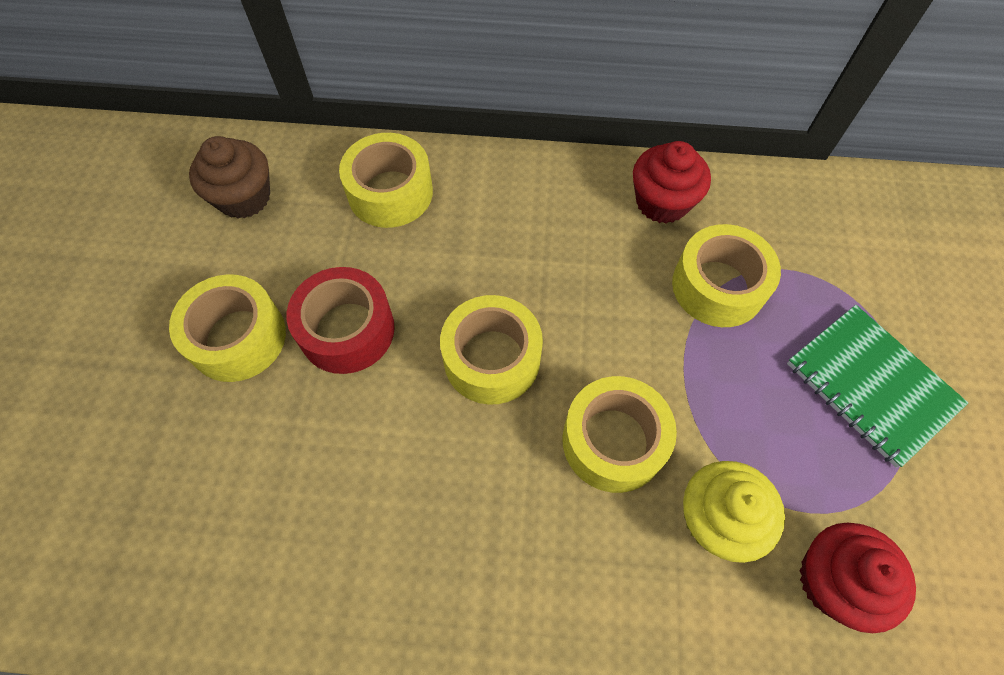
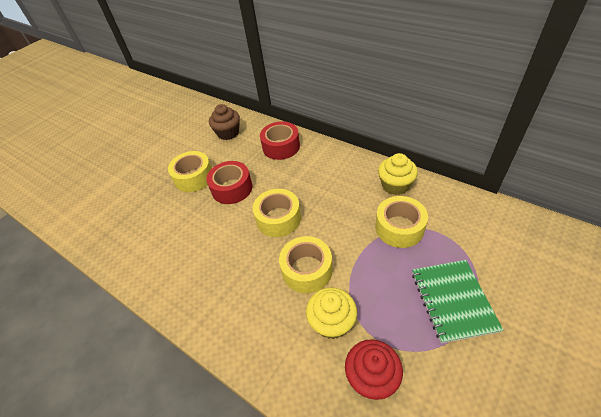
camera: 35 degrees right, 15 degrees down
yellow tape [339,133,433,228] -> red tape [260,121,300,160]
red cupcake [633,141,711,224] -> yellow cupcake [378,153,418,195]

